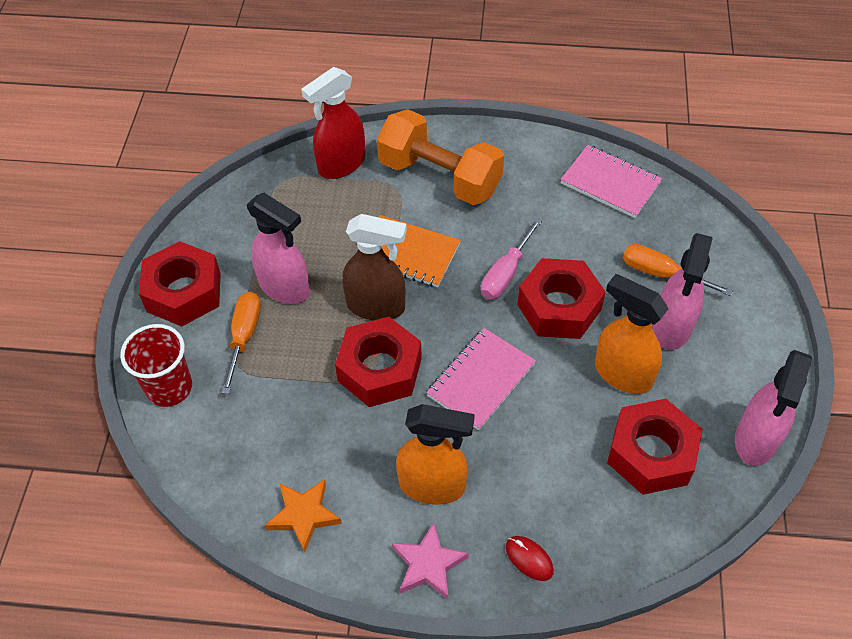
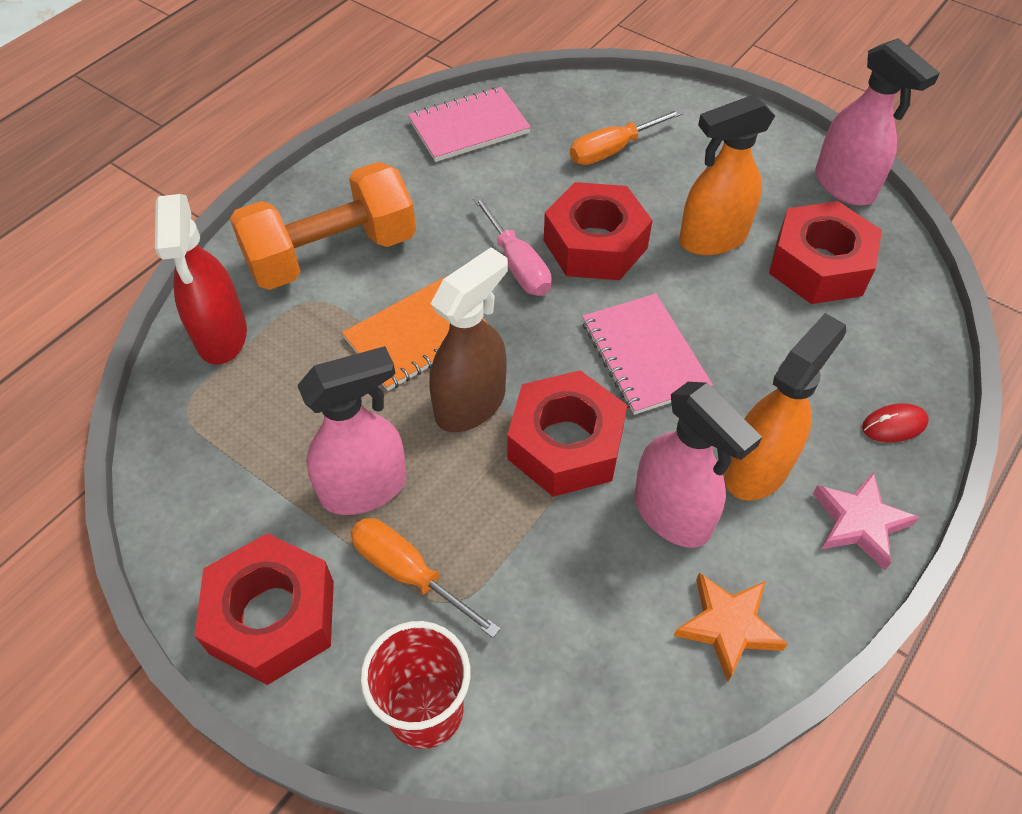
camera: 60 degrees left, 0 degrees up
pink spray bottle [652,233,713,350] -> pink spray bottle moved to [634,382,762,548]

